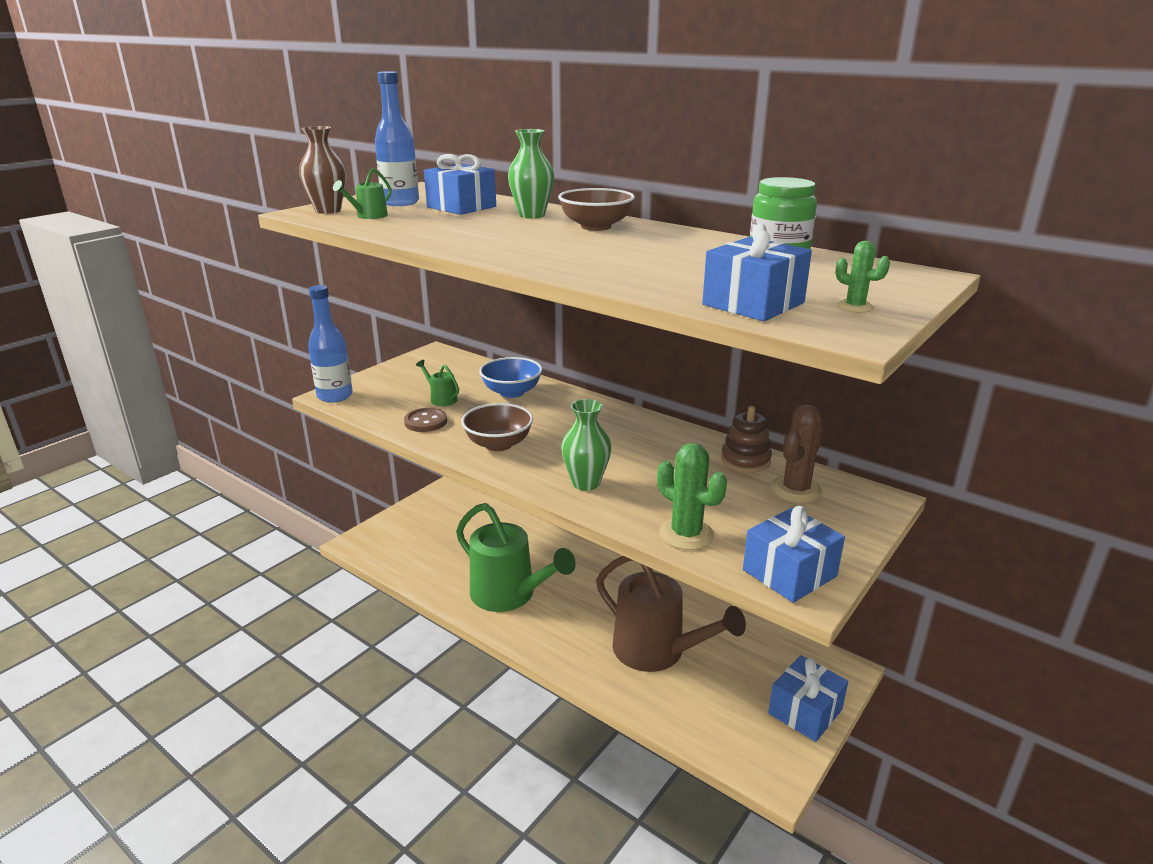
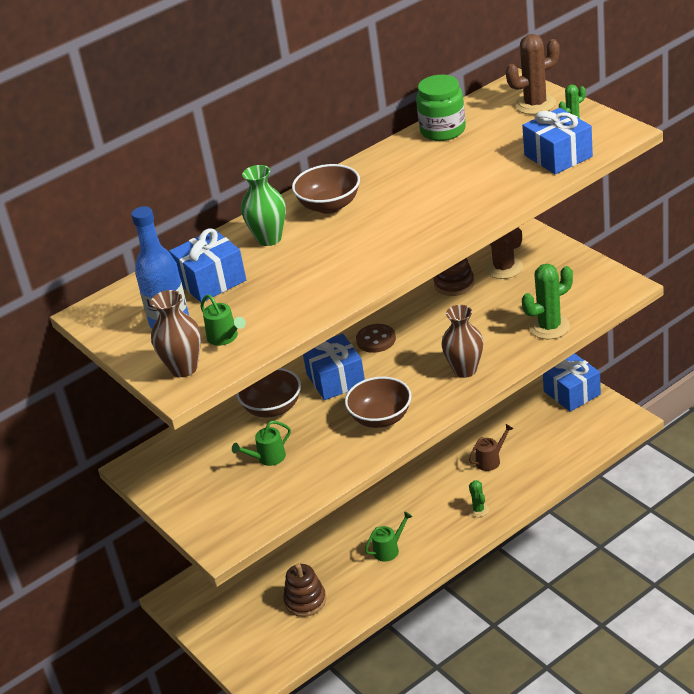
camera: 70 degrees left, 10 degrees up
blue bottle [308,285,353,403] -> none
brown button [404,408,447,432] -> brown button moved to [356,324,396,353]
green watering can [456,503,576,612] -> green watering can [365,511,413,562], size x0.40
blue bowl [479,357,543,398] -> brown bowl [236,368,301,418]
green vase [561,399,612,491] -> brown vase [441,305,483,378]
brown watering can [596,556,746,672] -> brown watering can [469,424,513,471], size x0.40
blue gift [743,506,845,603] -> blue gift moved to [303,334,365,400]
none -> brown stacking toy [283,564,326,617]
none -> green cactus [468,480,489,517]
none -> brown cactus [506,34,560,115]

